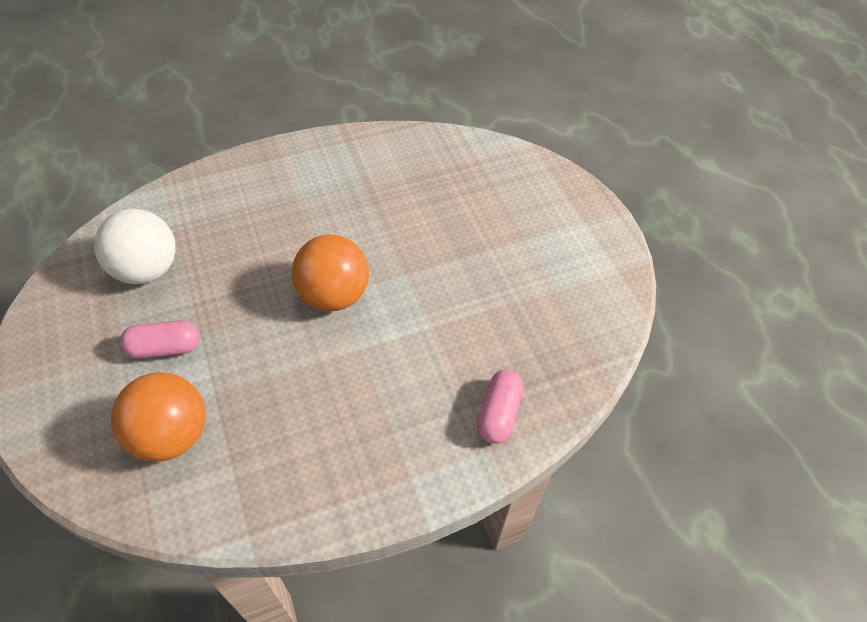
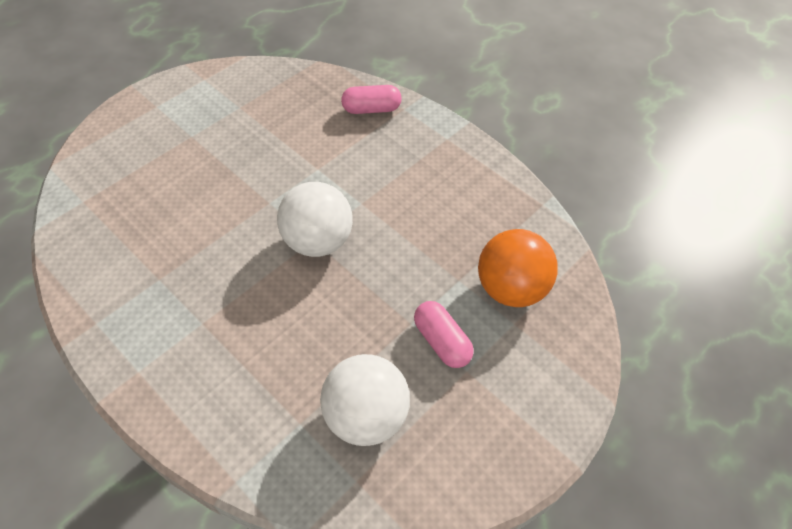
camera: 115 degrees left, 0 degrees up
orange ball [292,235,369,311] -> white ball [277,182,353,257]

